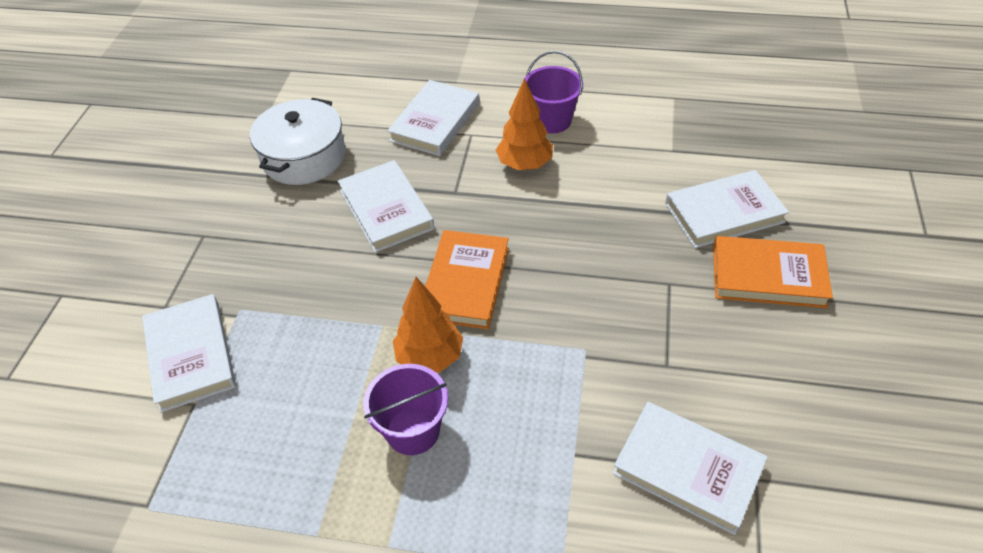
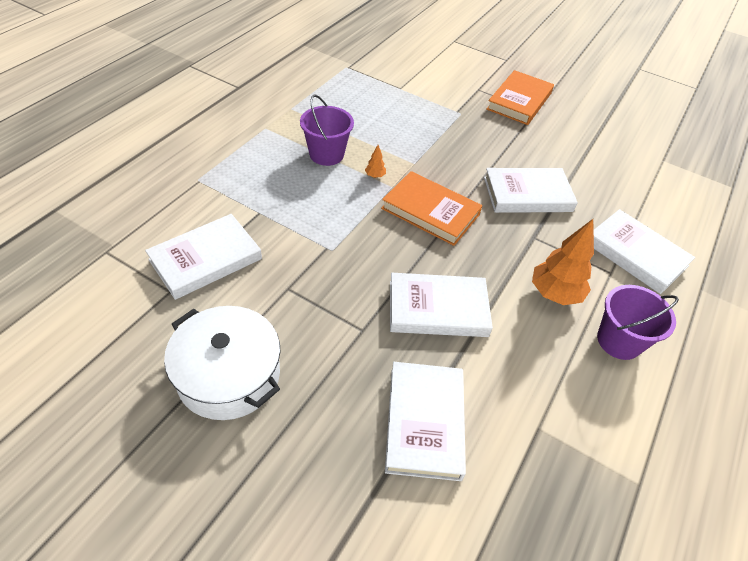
camera: 105 degrees right, 0 degrees up
white book [142,294,236,413] -> white book moved to [390,273,493,337]
white pot [250,98,345,185] -> white pot moved to [164,306,280,420]
orange tree [393,277,463,373] -> orange tree [365,145,386,178], size x0.44
orange book [713,236,833,308] -> orange book moved to [486,70,554,125]

